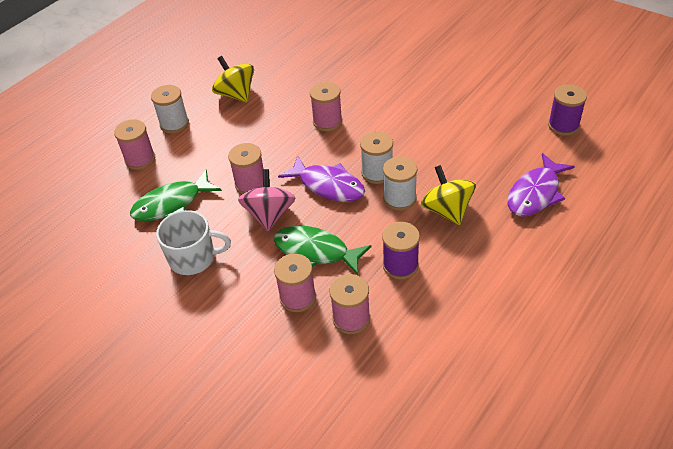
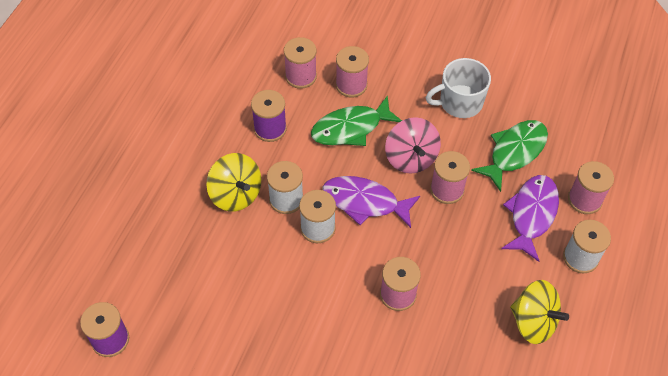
camera: 160 degrees right, 10 degrees up
green fish [274,226,372,275] -> green fish turned 150 degrees clockwise [311,95,402,146]
purple fish [508,153,575,217] -> purple fish moved to [501,175,559,262]

